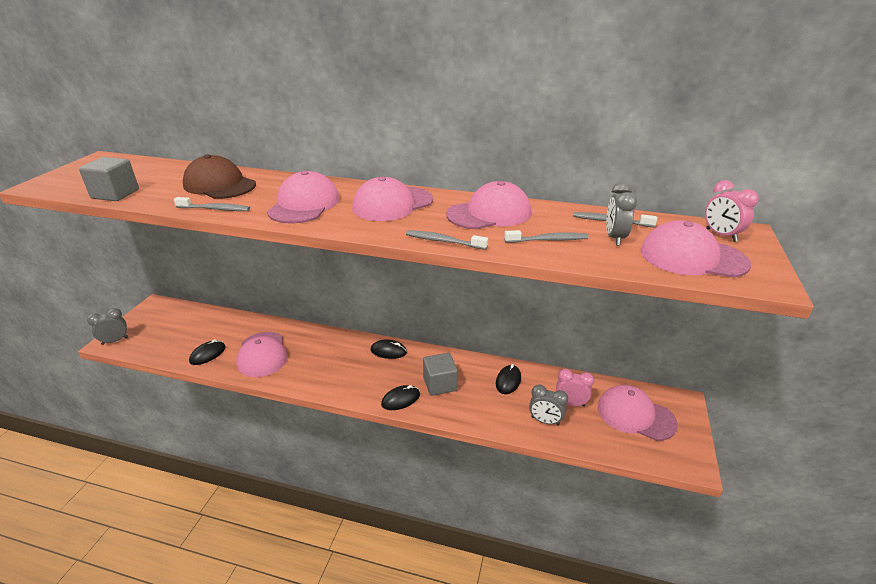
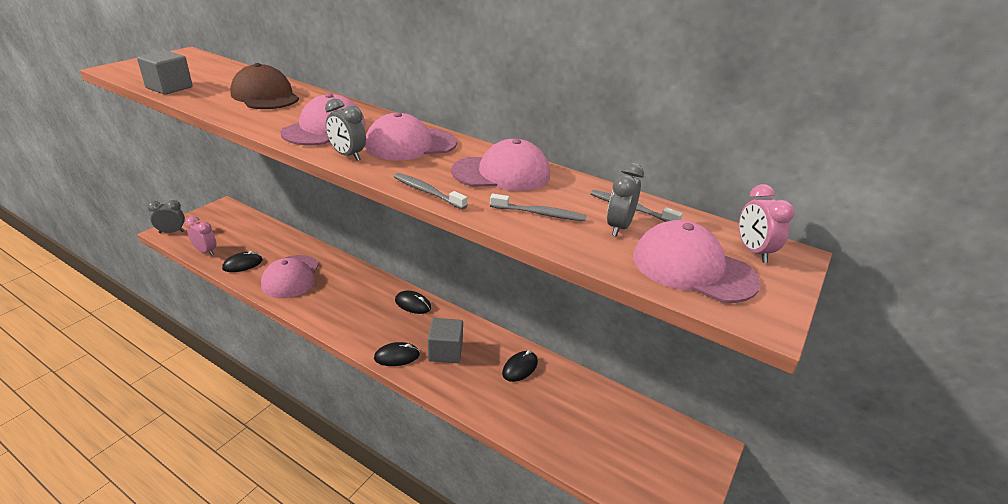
camera: 15 degrees right, 0 degrees up
grey toothbrush [174,197,250,211] -> none
grey clock [529,385,568,426] -> grey clock moved to [325,99,366,161]
pink clock [556,369,594,407] -> pink clock moved to [185,216,216,256]
pink cap [597,385,678,441] -> none

